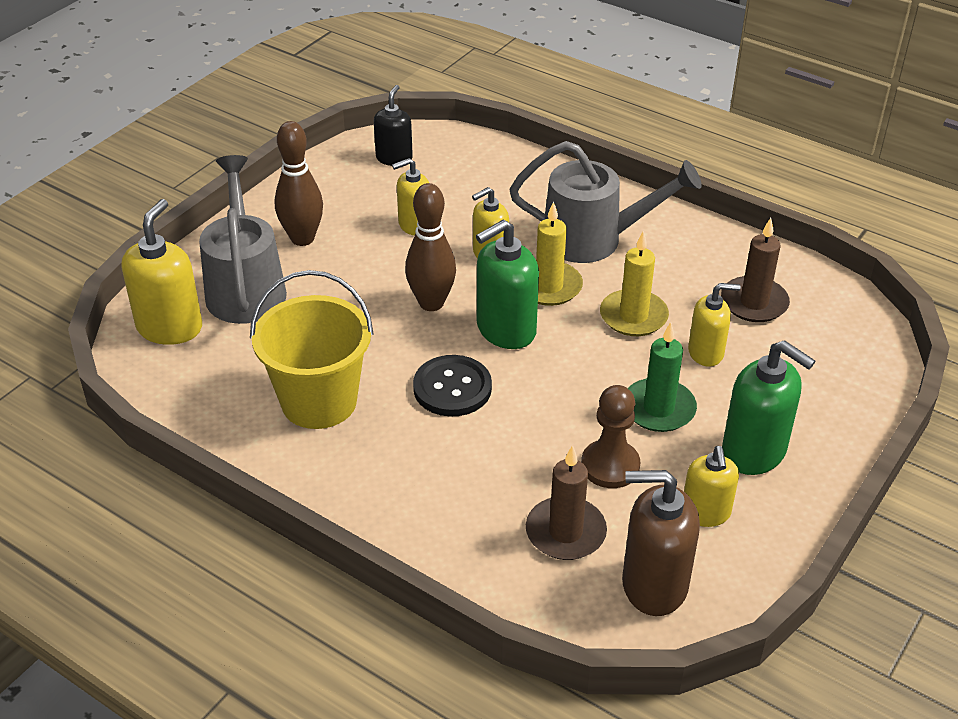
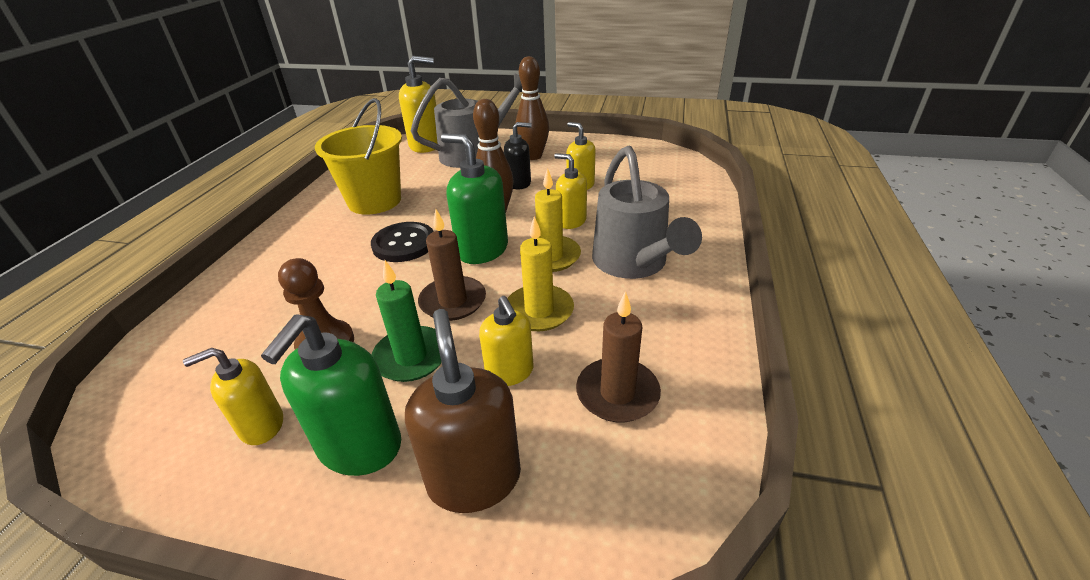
camera: 70 degrees right, 5 degrees down
black soap dispenser [374,85,413,166] -> black soap dispenser moved to [504,122,532,190]
brown candle [526,445,607,560] -> brown candle moved to [418,209,486,321]
brown soap dispenser [622,470,700,616] -> brown soap dispenser moved to [405,309,521,513]

